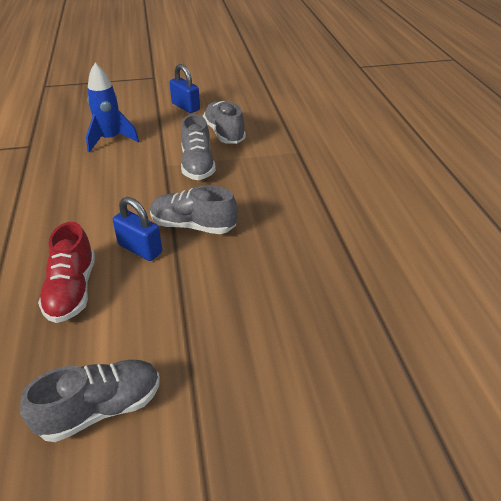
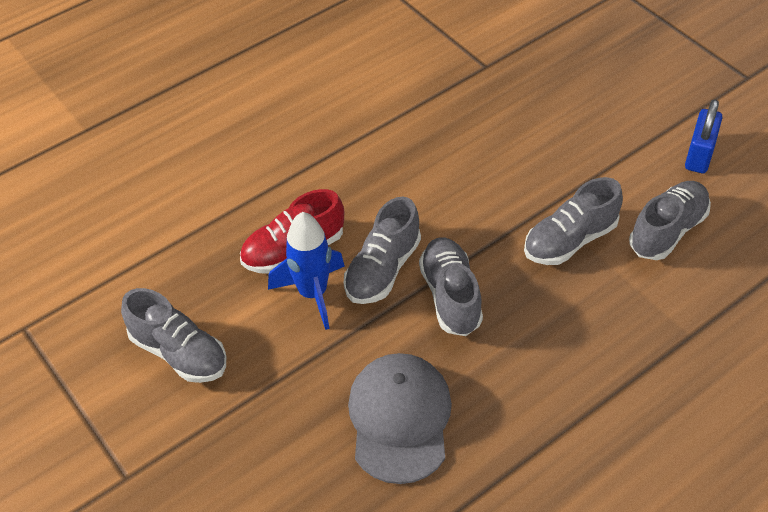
camera: 65 degrees right, 10 degrees up
blue rocket [86,63,139,152] -> blue rocket moved to [268,212,345,330]
blue padlock [113,197,162,261] -> grey shoe [344,197,421,304]
none -> grey cap [348,353,452,484]

